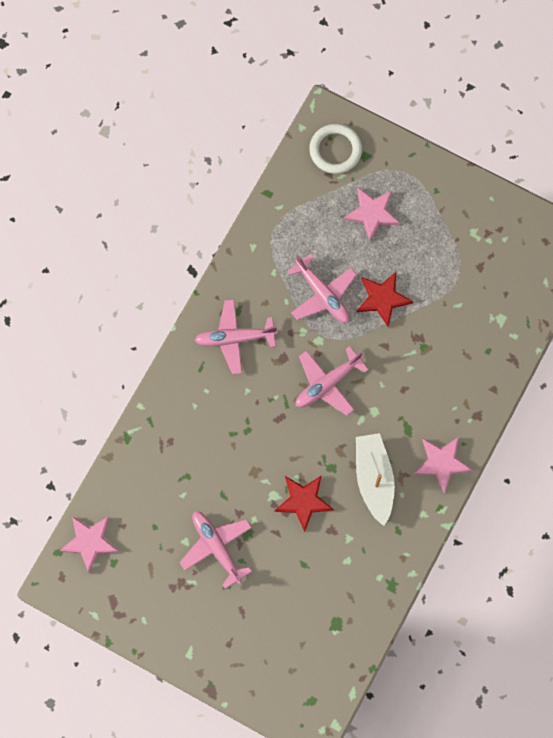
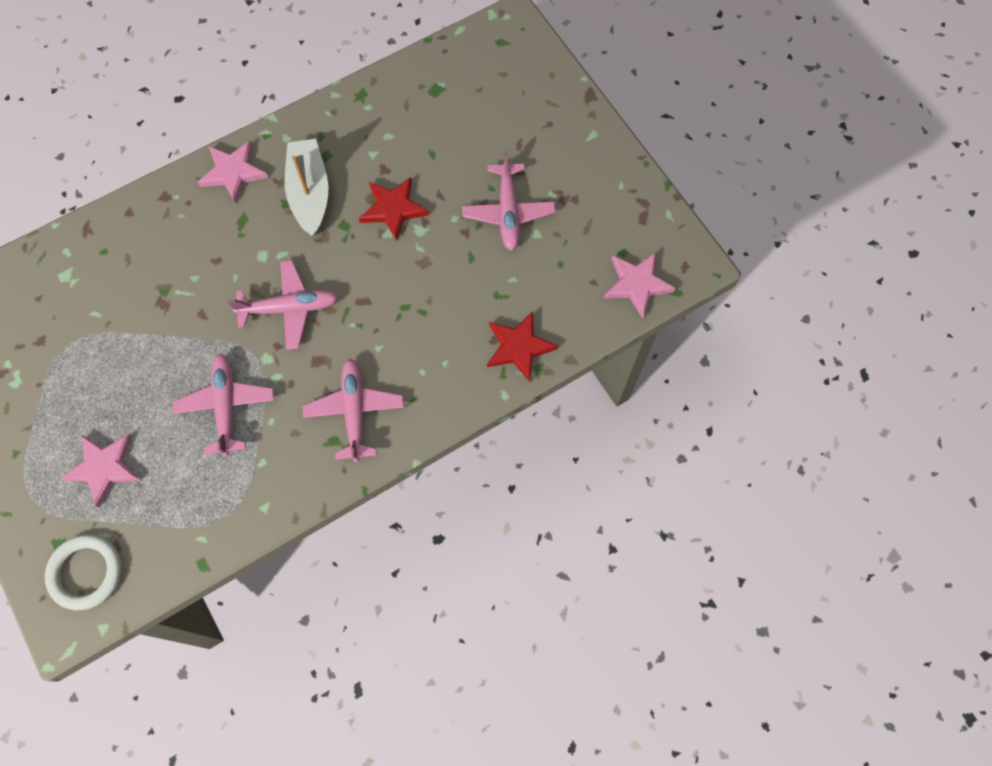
camera: 150 degrees left, 5 degrees down
pink plane [194,299,277,374] -> pink plane turned 120 degrees counterclockwise [303,359,404,462]
white boat [356,433,395,526] -> white boat turned 150 degrees clockwise [284,139,328,236]
red star [357,272,413,327] -> red star moved to [487,311,558,382]

